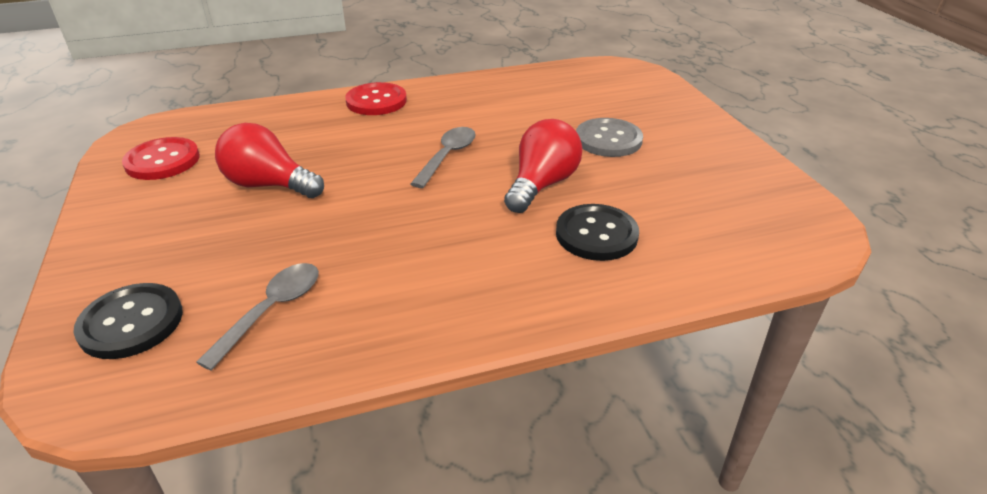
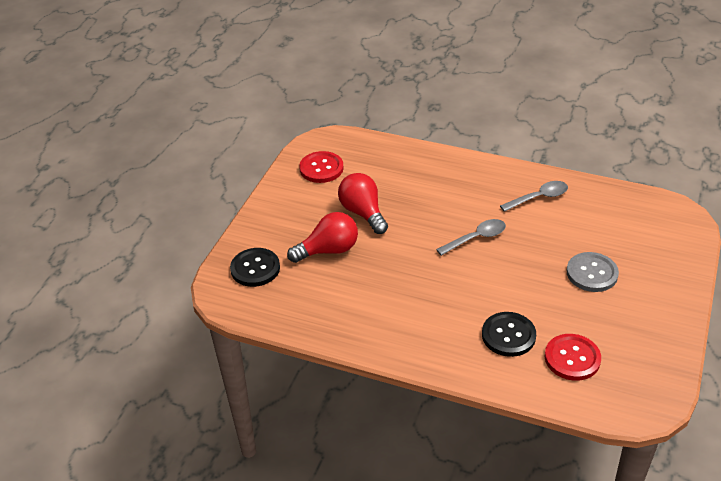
camera: 40 degrees right, 5 degrees up
grey spoon [196,263,319,370] -> grey spoon moved to [500,181,568,212]
red button [345,82,407,115] -> red button moved to [545,334,601,381]
red light bulb [504,119,583,213] -> red light bulb moved to [287,212,358,263]

